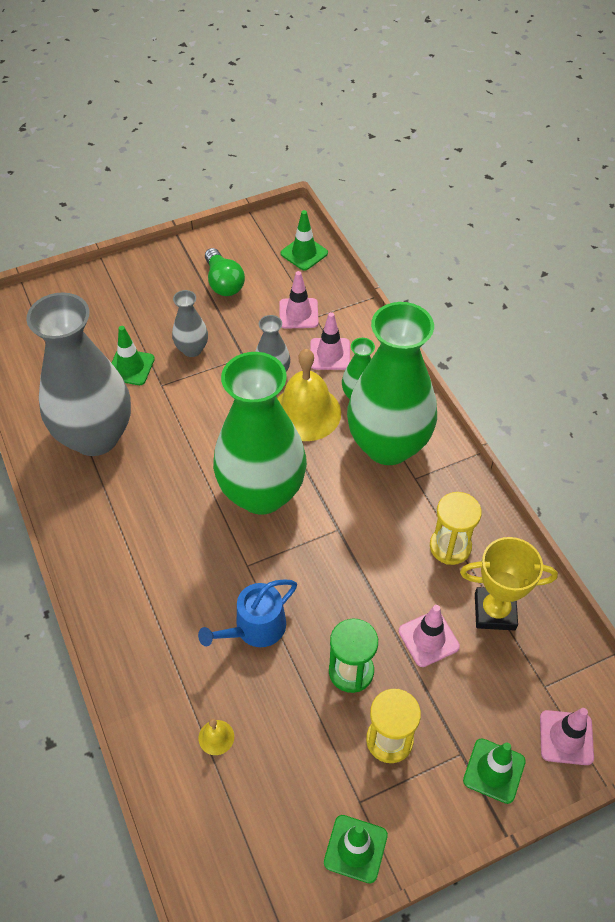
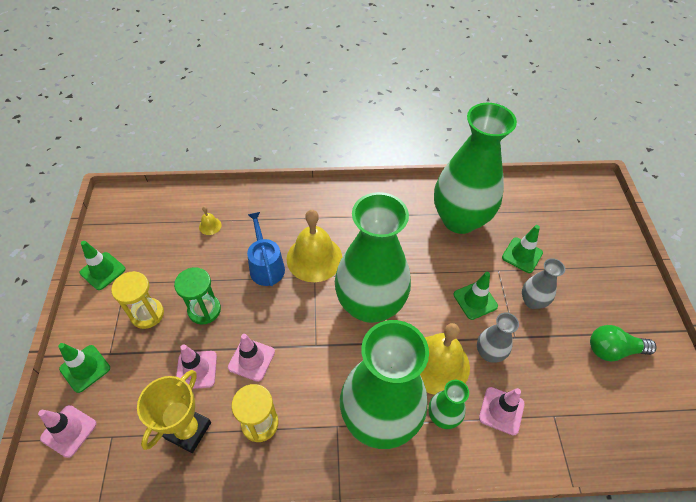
camera: 110 degrees right, 0 degrees up
grey vase [26,292,131,456] -> green vase [434,103,517,234]
pink traffic cone [279,271,319,329] -> pink traffic cone moved to [228,334,275,382]
green traffic cone [281,210,328,271] -> green traffic cone moved to [453,272,498,320]
none -> yellow bell [286,210,342,282]

